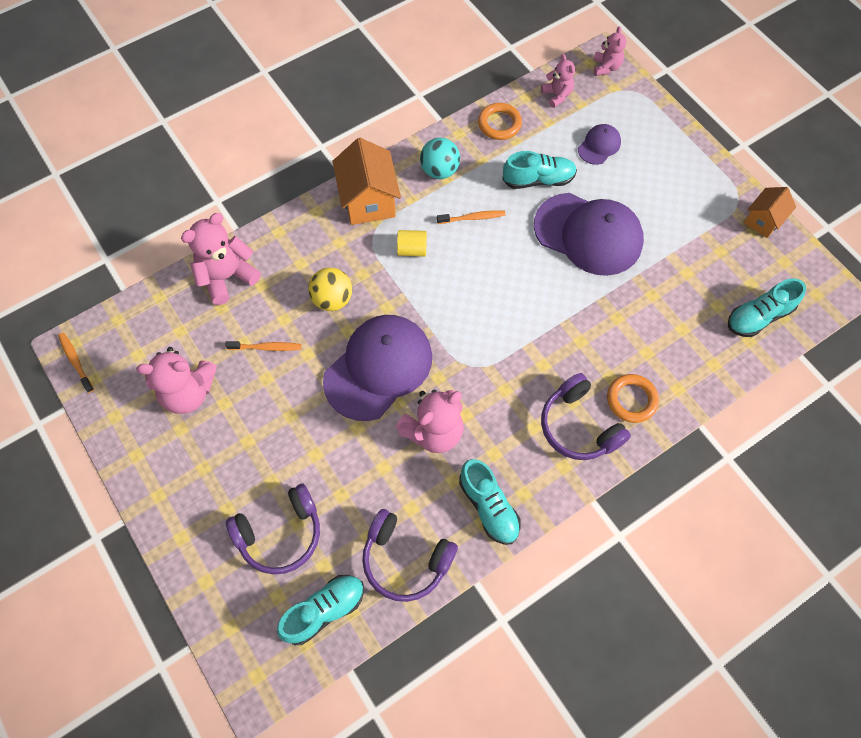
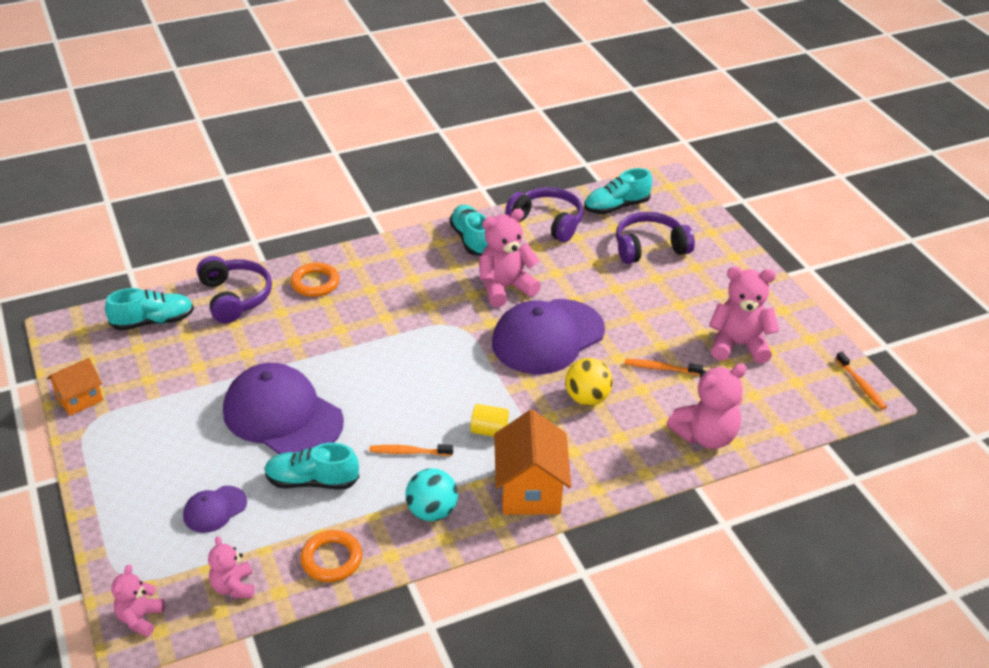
camera: 170 degrees left, 25 degrees down
purple headphones [541,373,631,460] -> purple headphones moved to [197,256,272,324]

